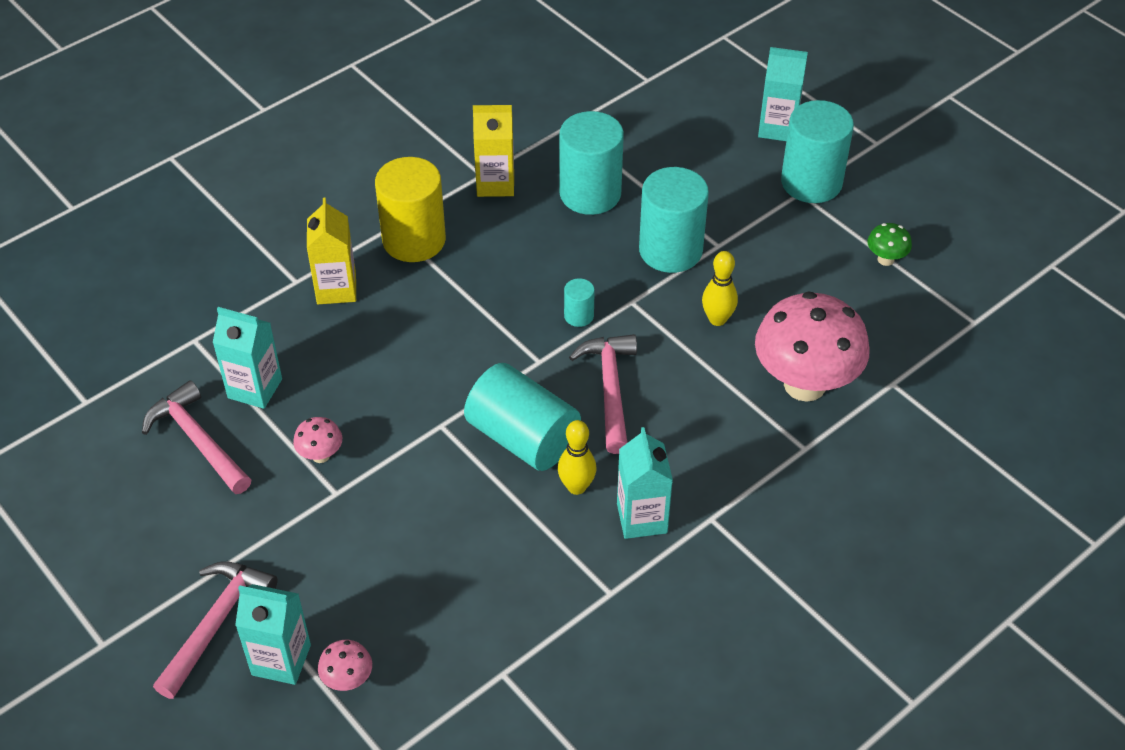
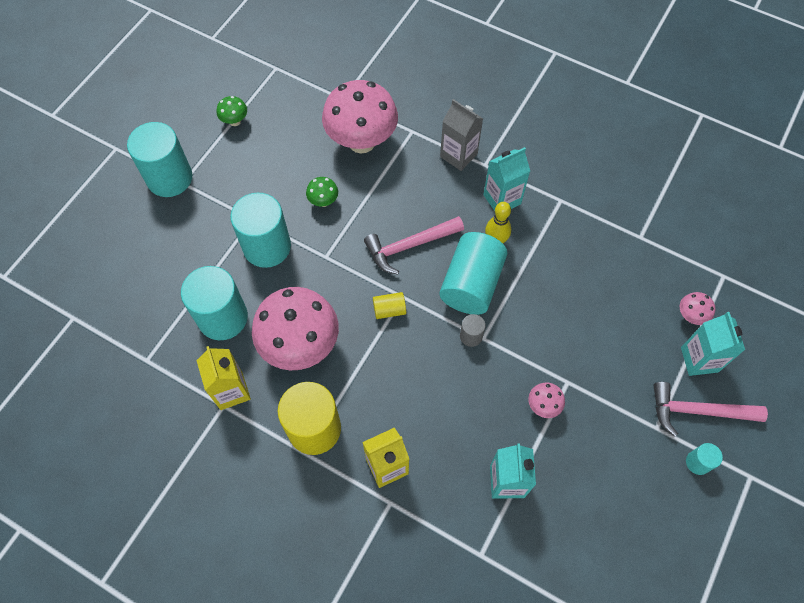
camera: 110 degrees left, 15 degrees up
pink hammer [142,380,251,494] -> none
turquoise cylinder [564,278,595,327] -> turquoise cylinder moved to [686,443,723,475]
yellow bowling pin [702,251,738,326] -> green mushroom [306,177,338,207]
turquoise carton [758,47,808,141] -> none
none -> pink mushroom [252,287,339,370]
none -> yellow cylinder [373,292,406,319]
none -> grey carton [440,99,483,171]
none -> grey cylinder [460,314,486,347]

